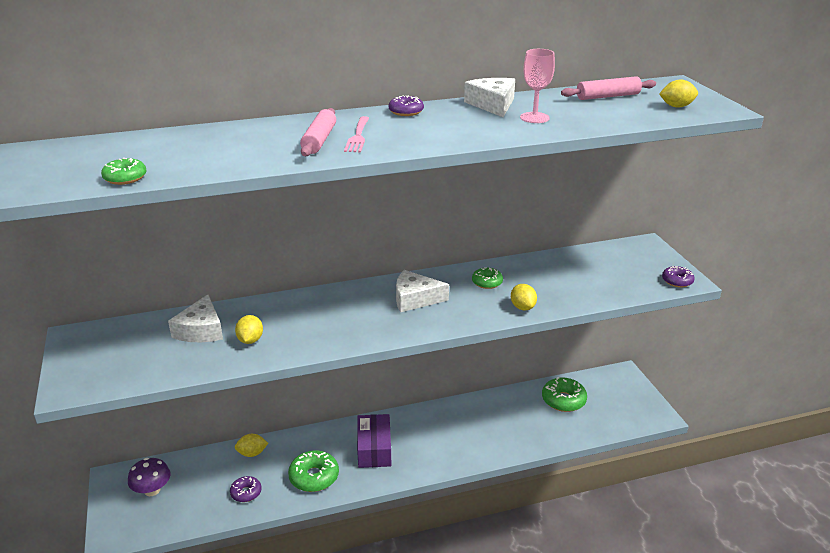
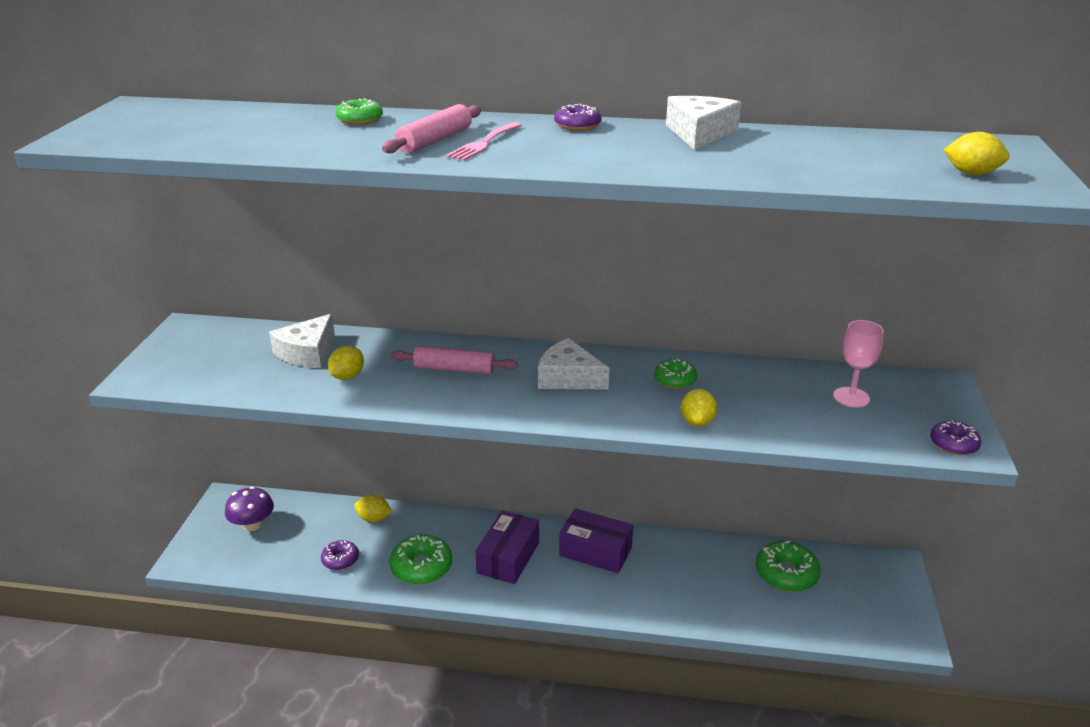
camera: 25 degrees right, 0 degrees up
green donut [101,158,147,185] -> green donut moved to [336,99,383,125]
pink goblet [520,49,555,123] -> pink goblet moved to [833,320,884,408]
pink rolling pin [561,76,656,100] -> pink rolling pin moved to [391,346,518,374]
none -> purple box [559,508,633,573]

